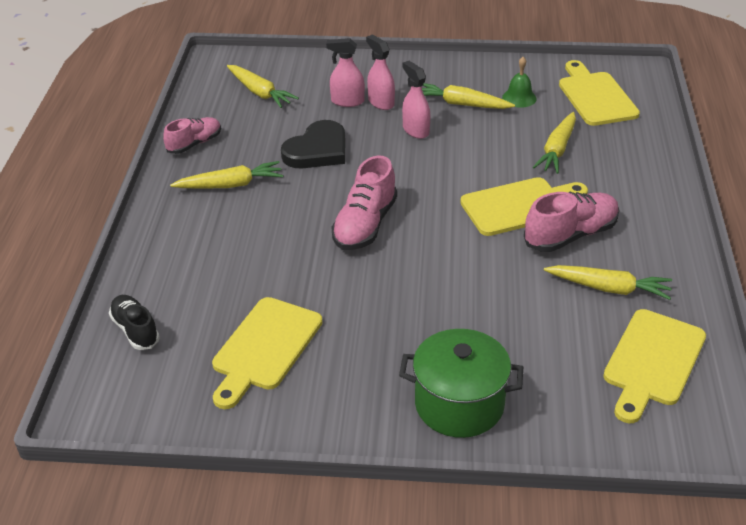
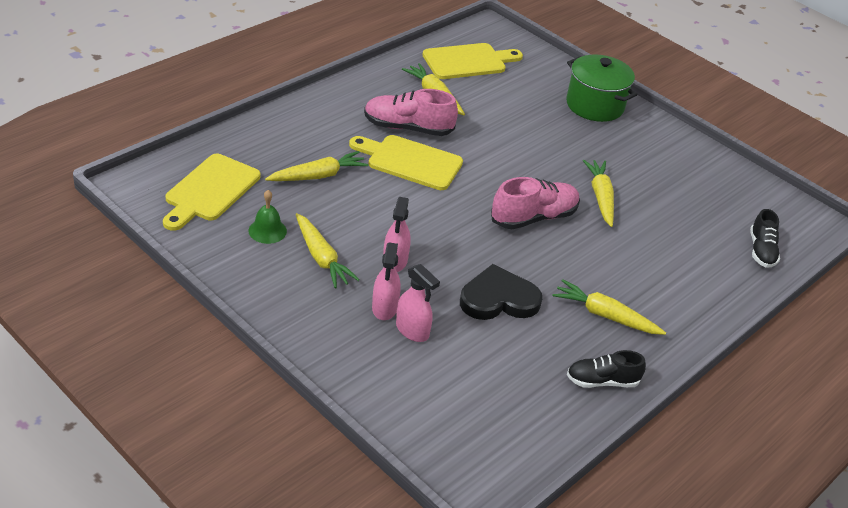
camera: 145 degrees left, 0 degrees up
pink shoe [163,117,221,154] -> black shoe [567,350,646,388]
yellow cutting board [212,297,323,409] -> none
yellow carrot [227,65,299,108] -> yellow carrot moved to [583,160,614,227]

